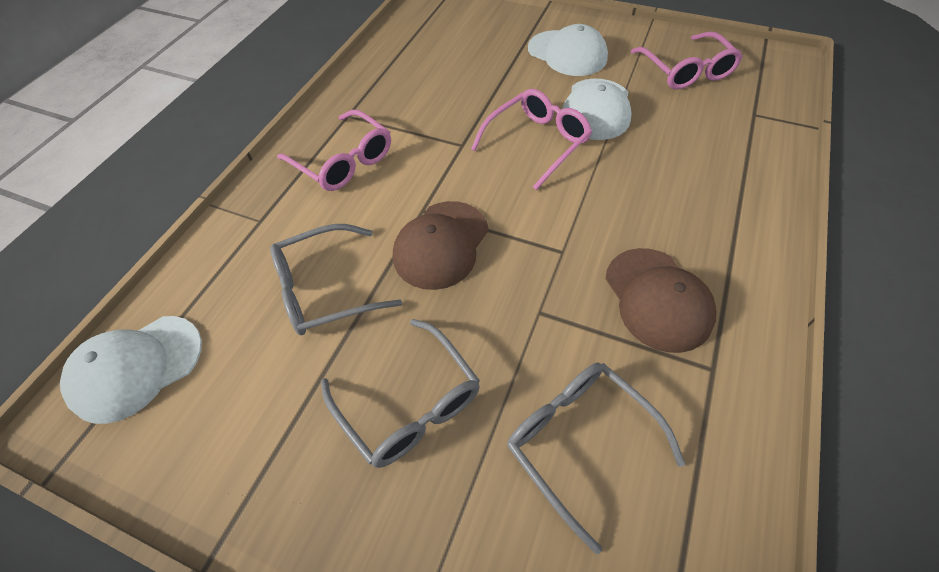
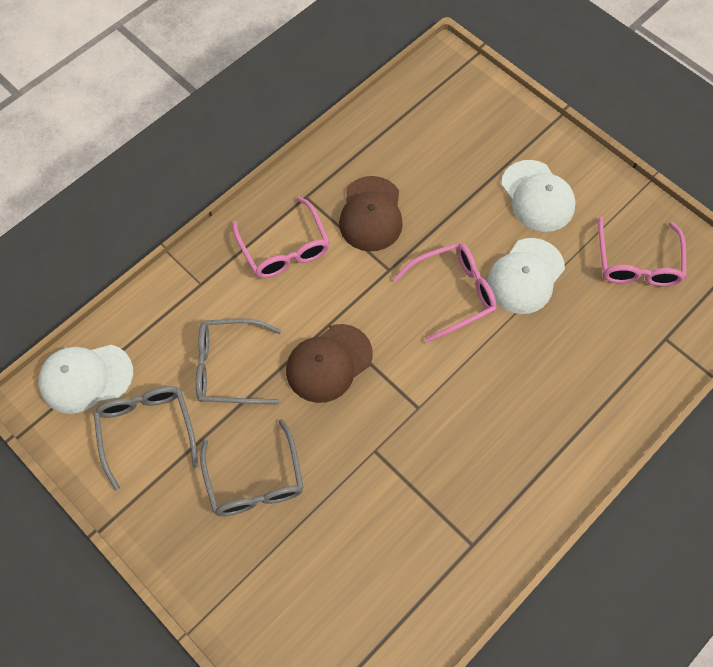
camera: 20 degrees right, 10 degrees up
grey glasses [507,363,686,554] -> grey glasses moved to [93,386,198,491]
brown cap [605,248,717,353] -> brown cap moved to [339,176,403,251]

